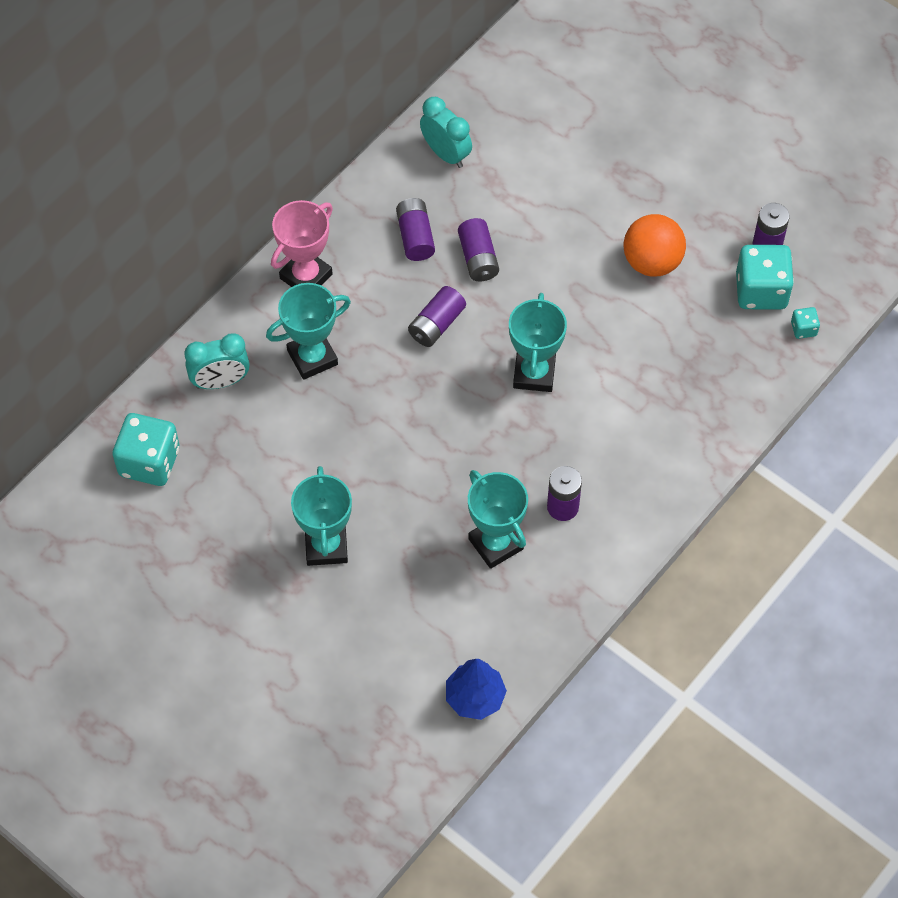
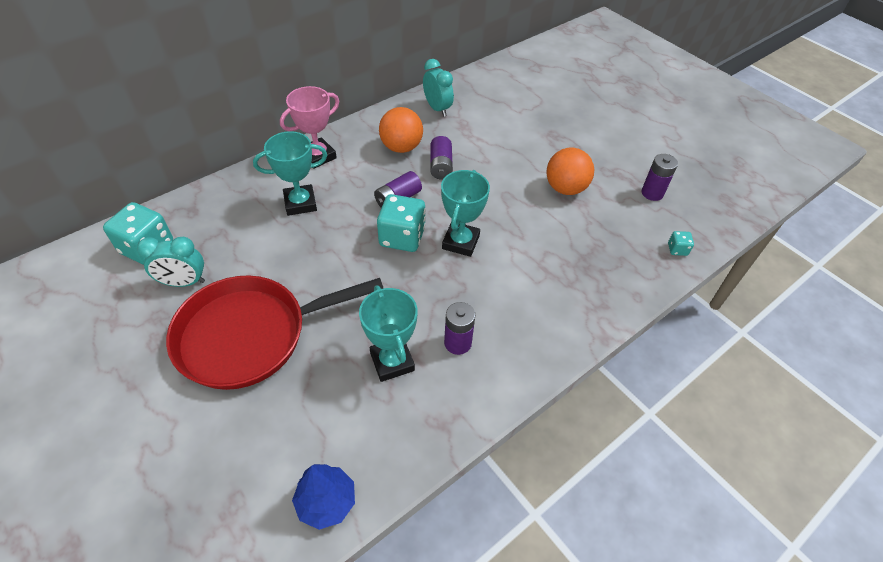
camera: 10 degrees right, 10 degrees down
turquoise clock [184,333,250,389] -> turquoise clock moved to [137,237,205,287]
turquoise trophy [291,466,352,566] -> red pan [166,275,384,390]
purple battery [396,198,435,261] -> orange ball [379,107,423,153]
turquoise dice [736,245,794,310] -> turquoise dice moved to [377,194,426,252]

